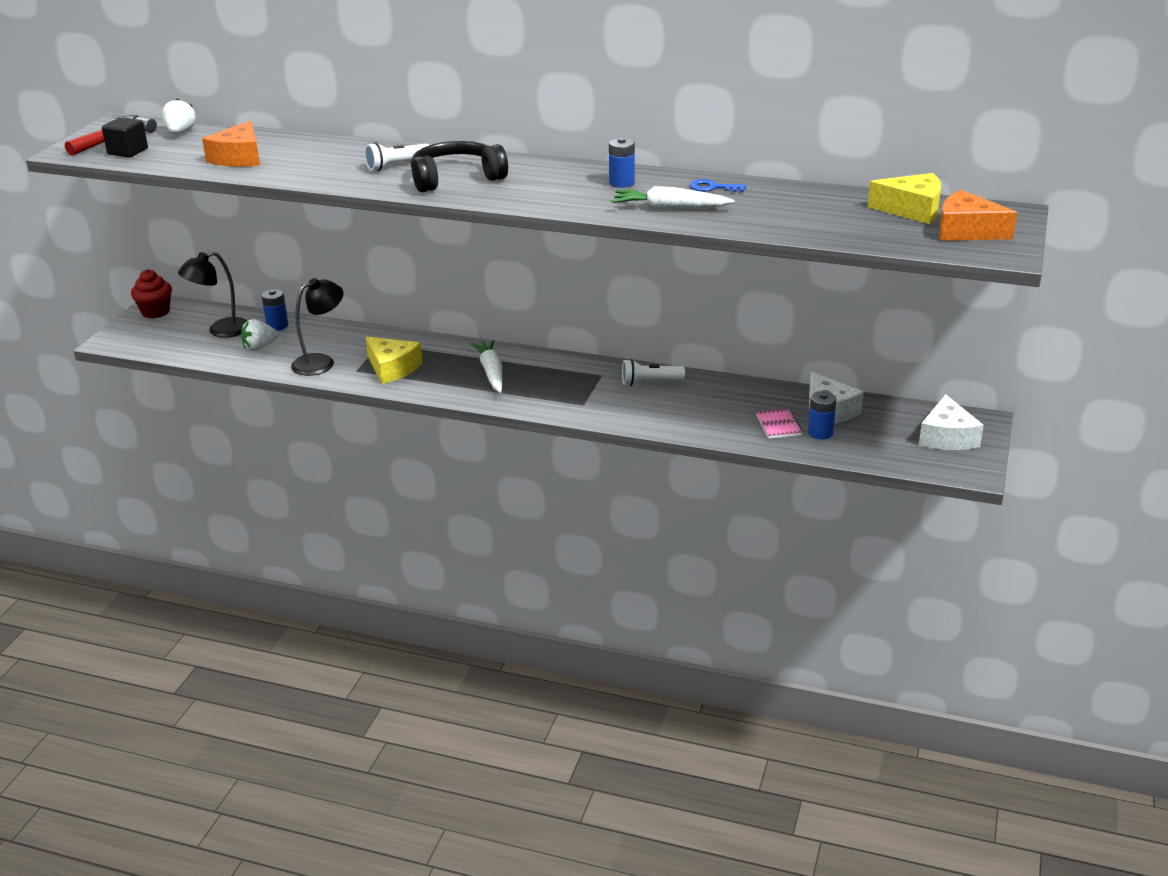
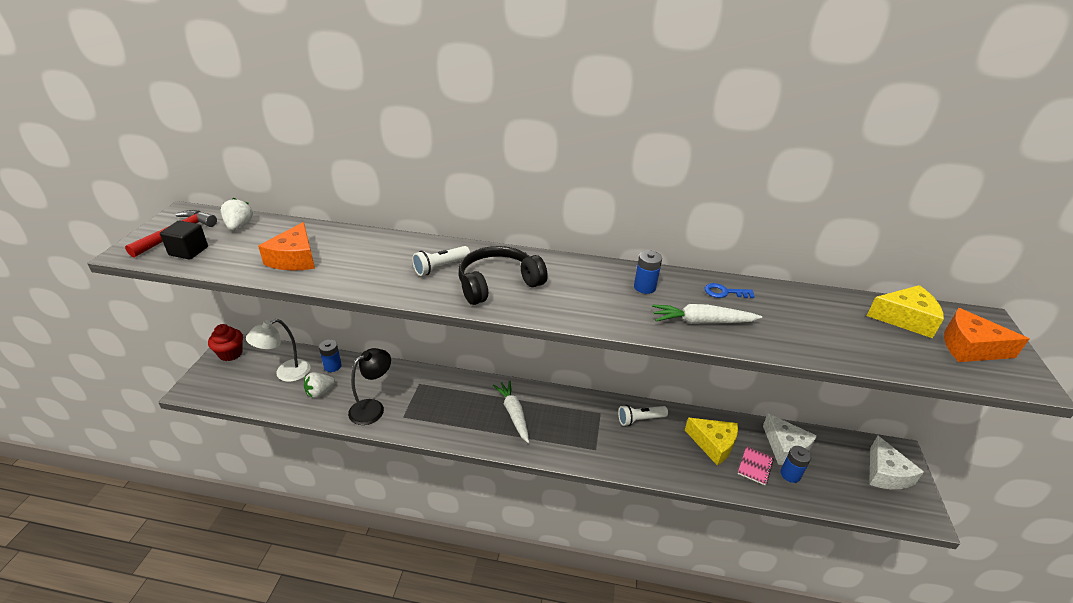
camera: 10 degrees left, 5 degrees up
black lamp [178,251,247,338] -> white lamp [246,319,310,382]
yellow cheese [366,337,422,384] -> yellow cheese moved to [685,418,738,465]
pink notebook [756,408,802,438] -> pink notebook turned 45 degrees clockwise [738,446,774,485]

